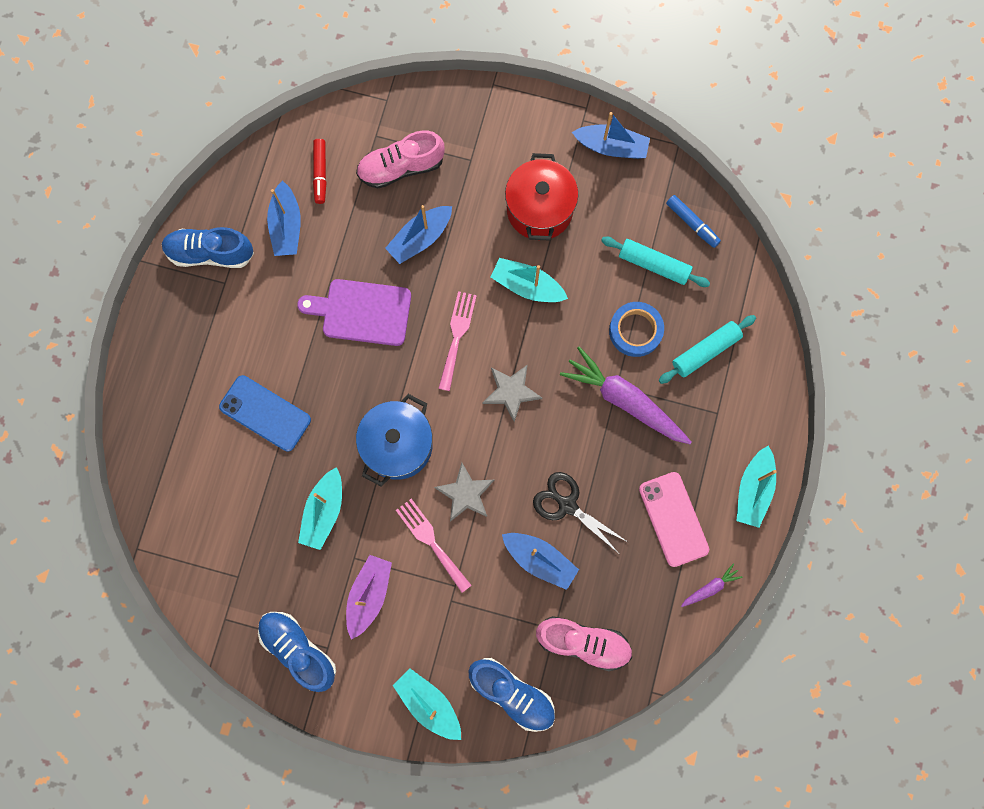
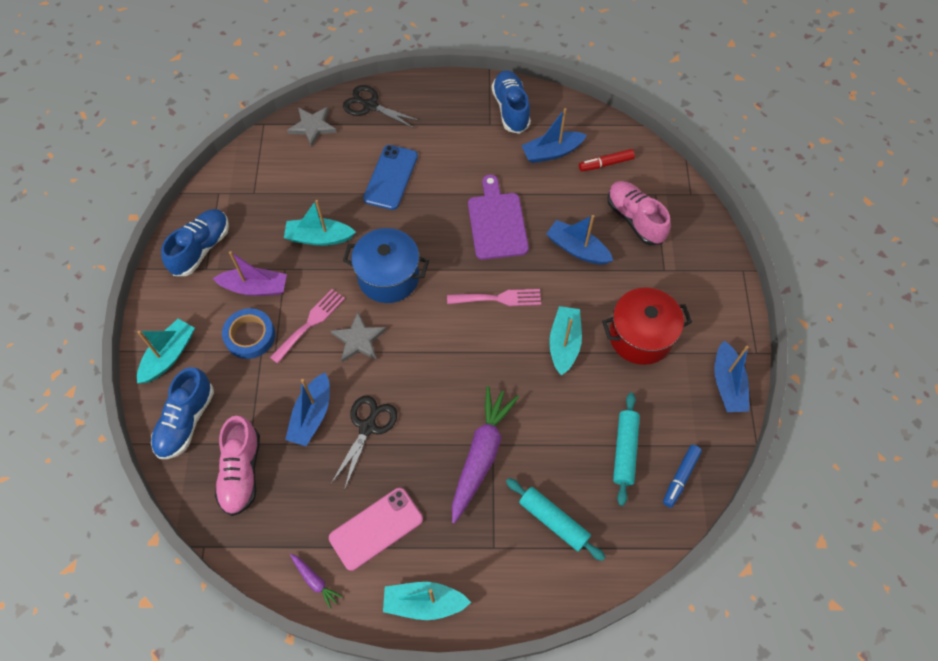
camera: 75 degrees right, 15 degrees down
grey star [483,364,542,422] -> grey star moved to [287,107,337,147]
blue tape [609,302,664,357] -> blue tape moved to [222,308,275,359]
none -> black scissors [343,85,420,129]

